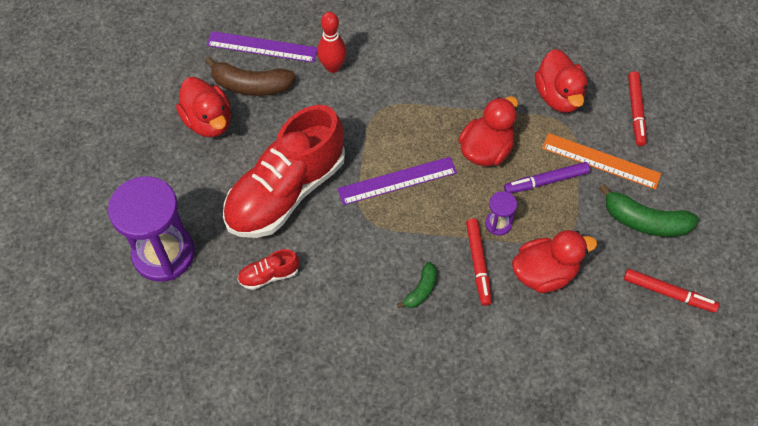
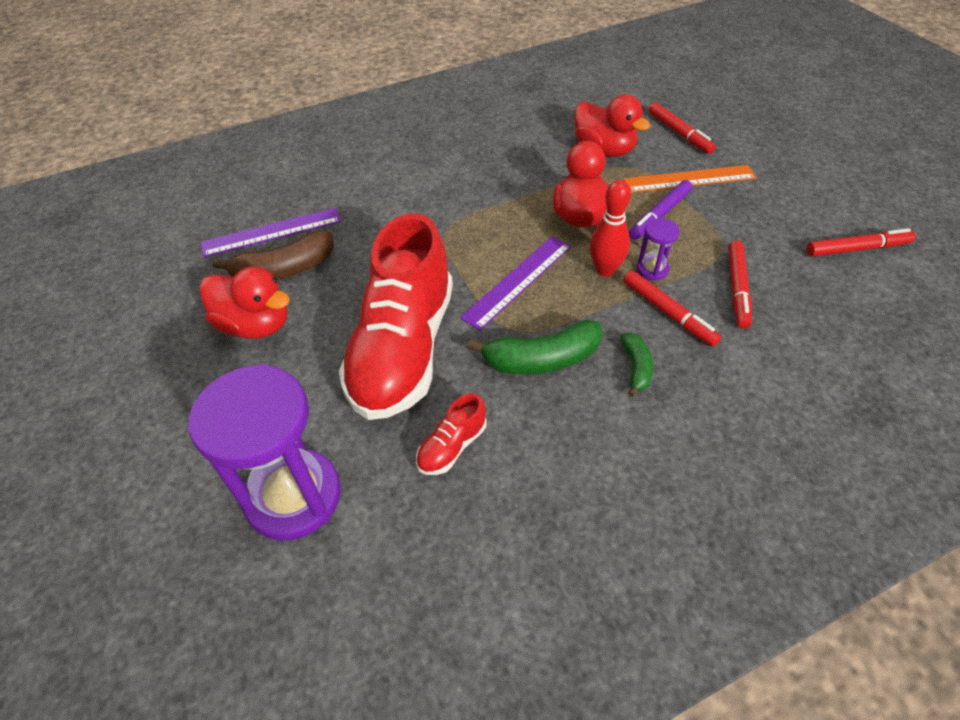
camera: 30 degrees left, 10 degrees down
red bowling pin [317,12,347,73] -> red bowling pin moved to [590,180,631,277]
red duck [512,230,597,293] -> red marker [728,241,752,329]
green banana [599,184,699,237] -> green banana moved to [467,320,603,374]

